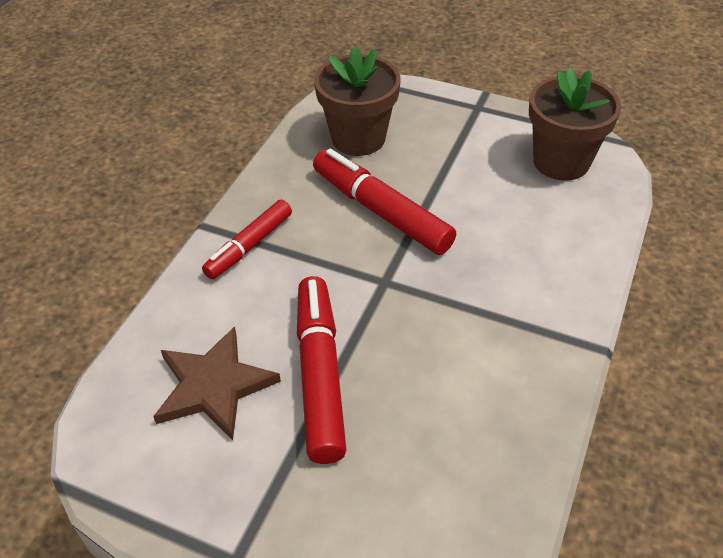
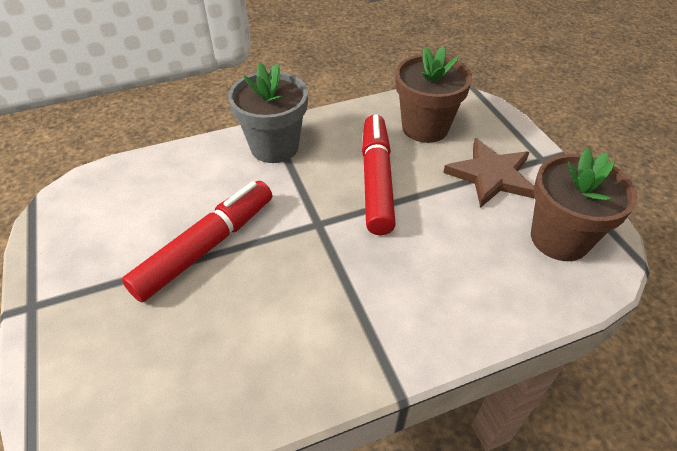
camera: 45 degrees right, 0 degrees up
brown star [153,326,281,440] -> brown star moved to [443,138,535,208]
red marker [202,200,292,279] -> grey flower pot [228,62,308,163]

